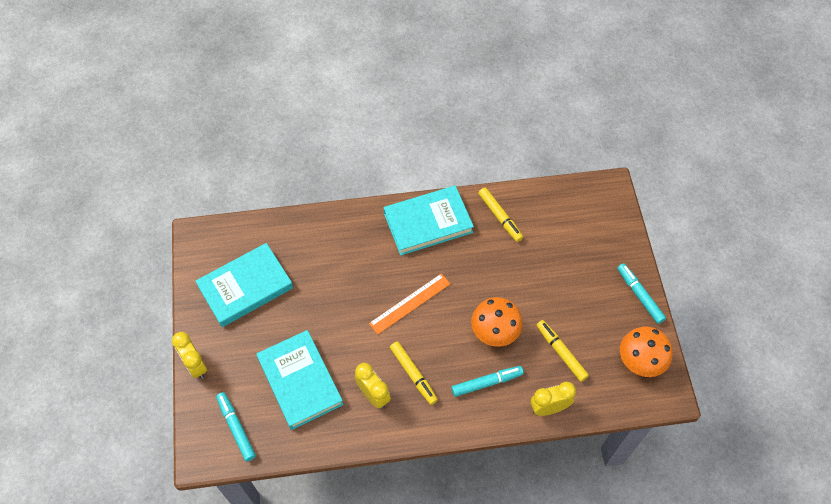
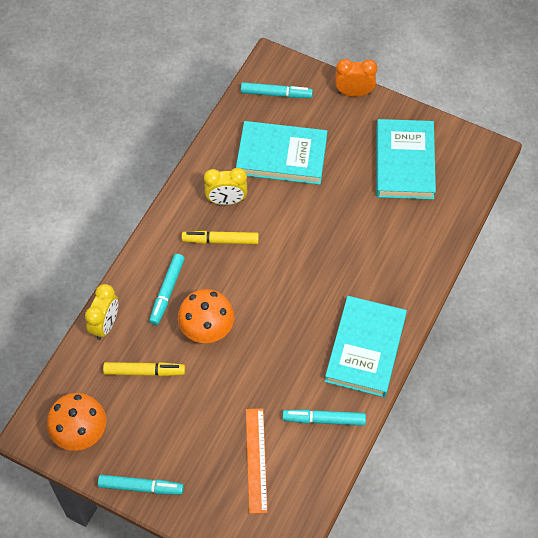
camera: 125 degrees right, 0 degrees up
yellow clock [172,332,207,379] -> orange clock [335,59,377,97]
orange ruler [369,273,450,334] -> orange ruler moved to [246,408,268,514]
yellow marker [478,188,523,242] -> turquoise marker [282,409,366,426]

